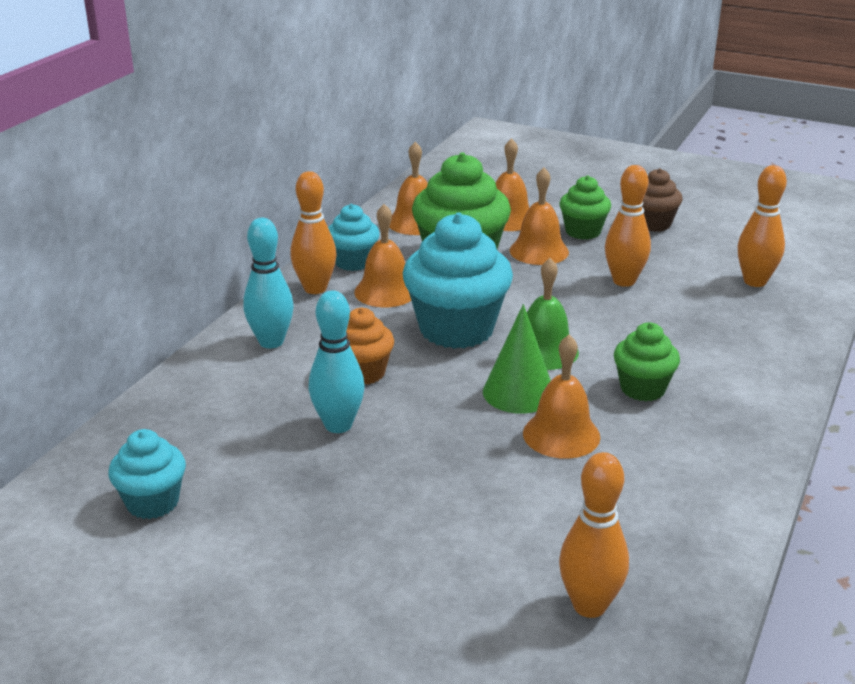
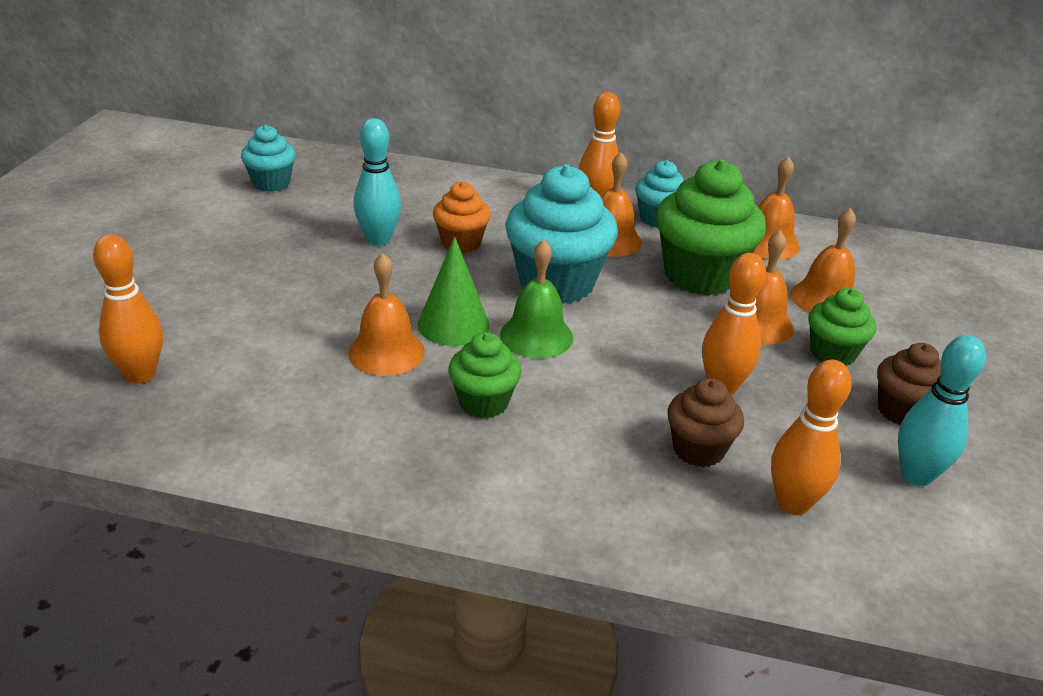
camera: 75 degrees right, 5 degrees up
turquoise bowling pin [243,218,294,348] -> turquoise bowling pin moved to [898,335,986,486]
none -> brown cupcake [667,378,744,467]

